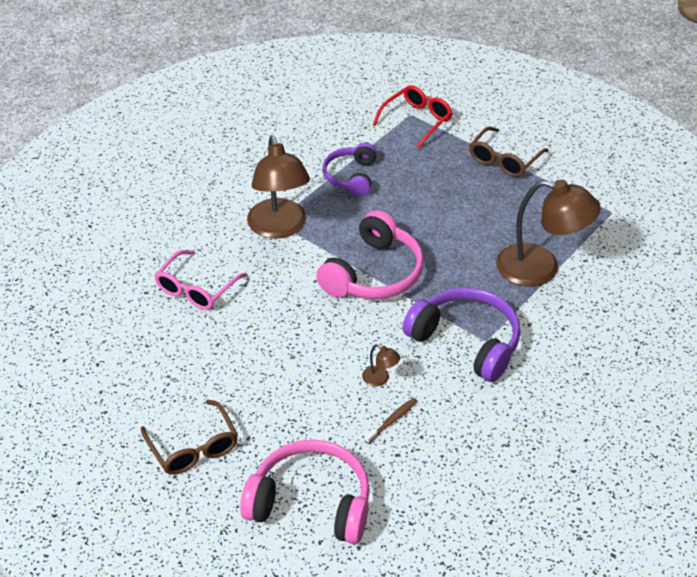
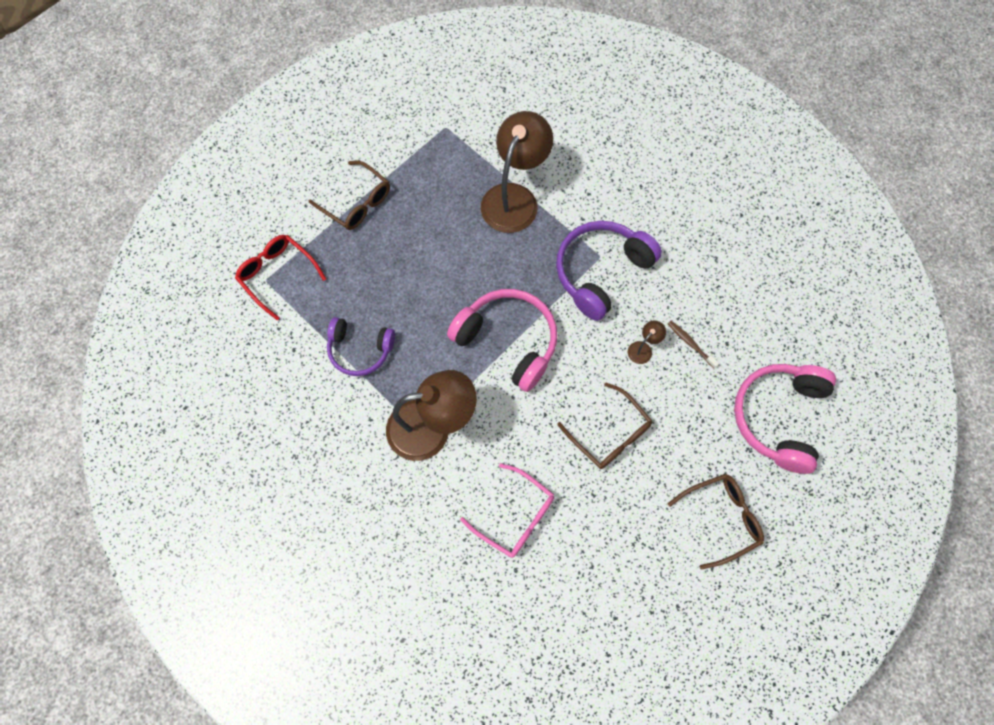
camera: 85 degrees left, 25 degrees up
none -> brown glasses [557,382,652,469]

